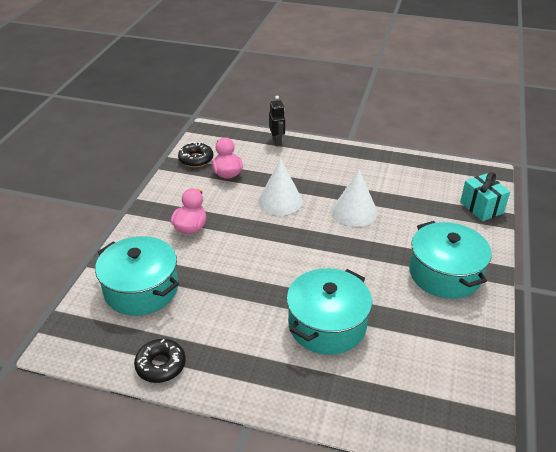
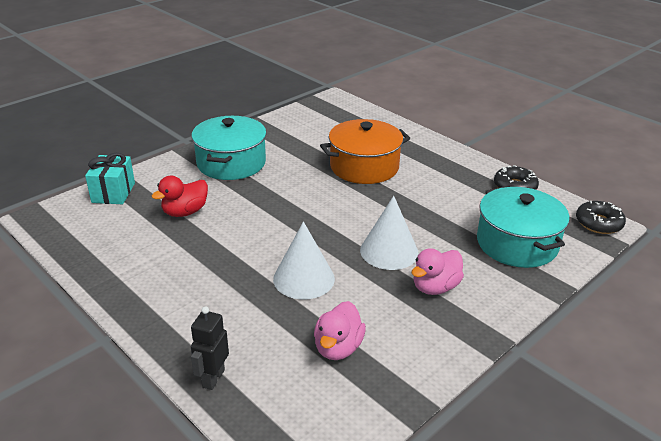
camera: 150 degrees left, 5 degrees down
black donut [178,142,213,167] -> black donut moved to [576,201,626,234]
turquoise pot [287,268,372,355] -> orange pot [320,119,410,184]
white cone [332,170,378,227] -> white cone moved to [360,196,418,270]
none -> red duck [152,176,208,217]

